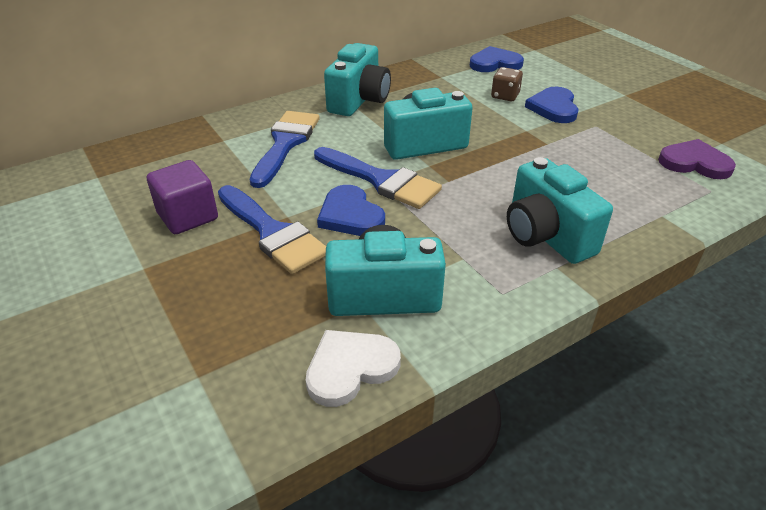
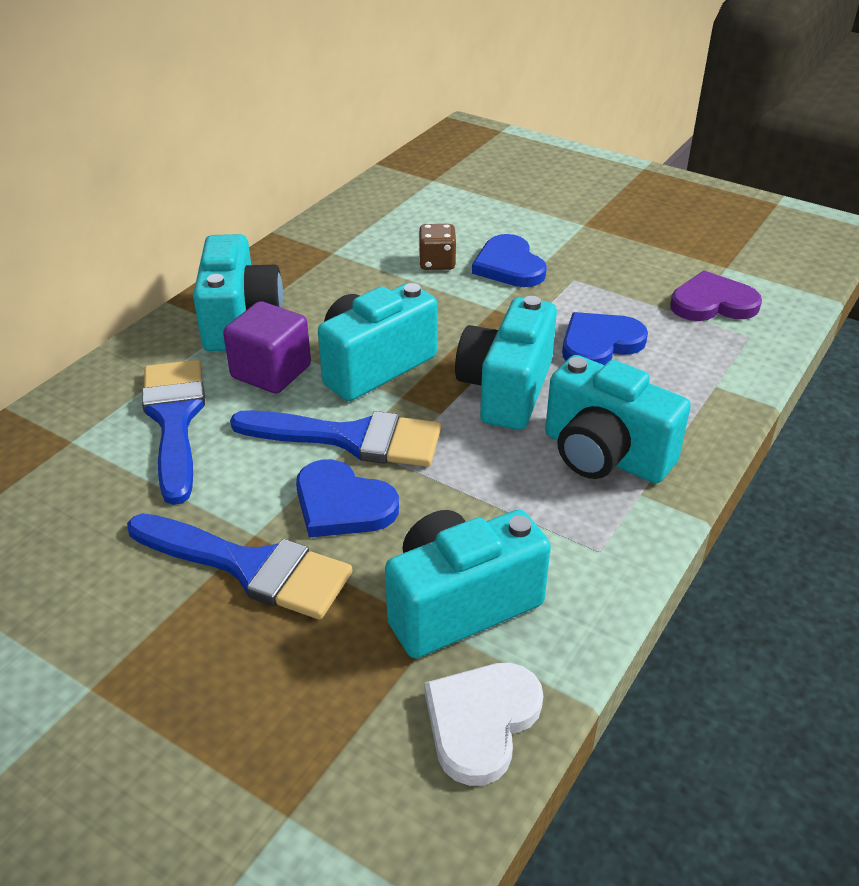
camera: 25 degrees left, 0 degrees up
purple cube [147,160,218,234] -> purple cube moved to [223,301,311,394]
blue heart [470,46,524,72] -> blue heart moved to [562,312,648,365]
none -> turquoise camera [455,296,557,430]

